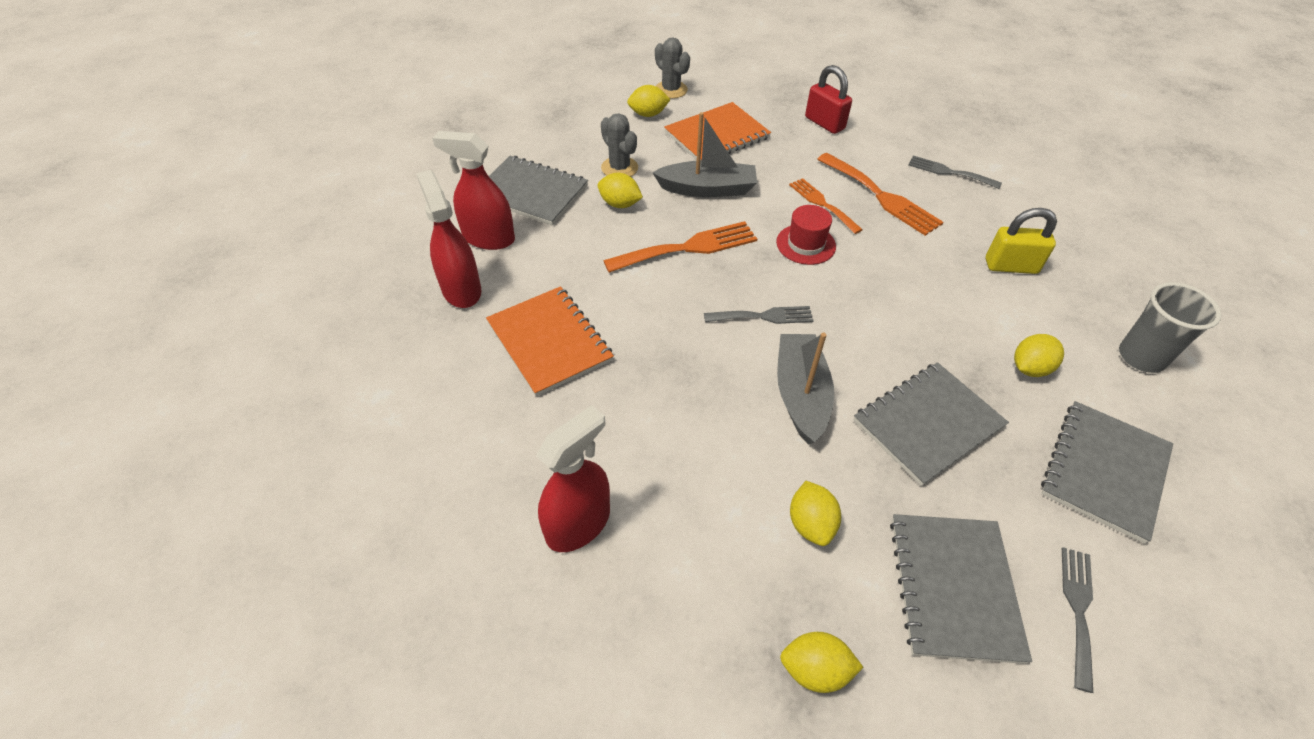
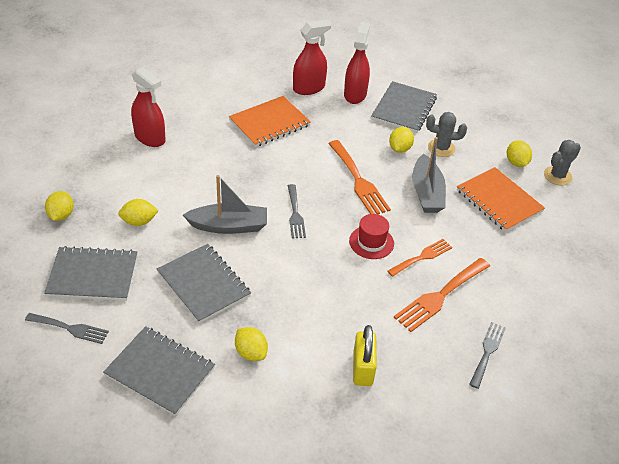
camera: 85 degrees right, 5 degrees down
grey cactus [601,113,638,177] -> grey cactus turned 45 degrees clockwise [426,112,467,157]
red padlock [805,65,852,134] -> none
grey cup [1119,282,1222,373] -> none

